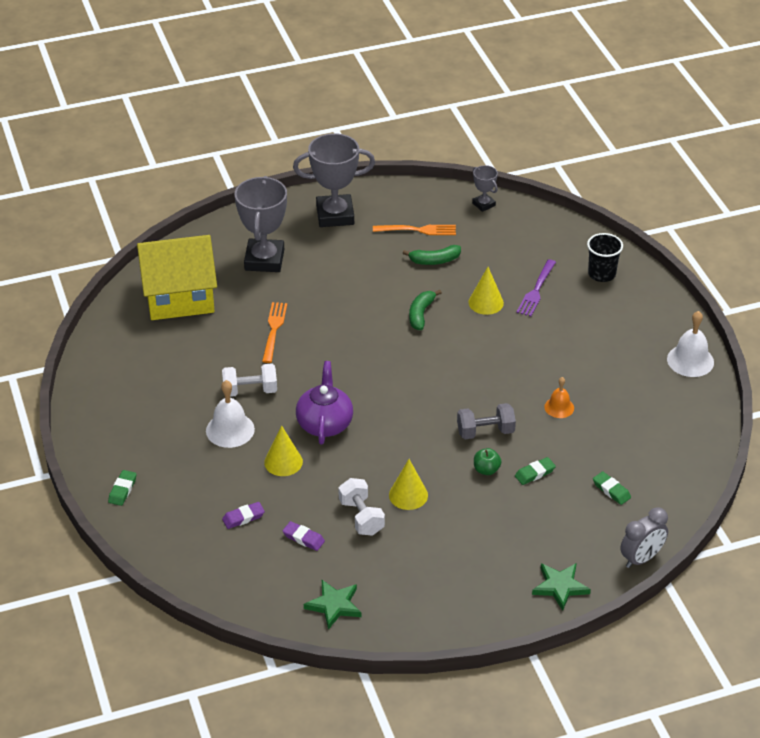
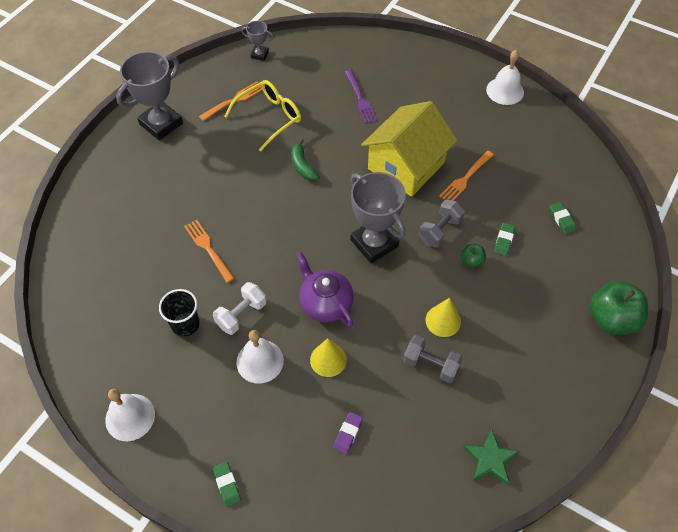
camera: 40 degrees left, 15 degrees up
yellow house [137,235,217,320] -> yellow house moved to [361,101,457,197]
grey trophy [235,176,287,272] -> grey trophy moved to [351,172,406,264]
purple eraser [283,521,325,551] -> none
white dumbbell [338,478,385,536] -> grey dumbbell [403,335,463,383]
green banana [403,245,461,265] -> yellow glasses [224,80,301,151]
yellow cone [469,267,504,315] -> none
green star [532,563,591,611] -> green apple [590,281,648,335]
orange bell [544,377,574,418] -> orange fork [439,151,494,201]
black cup [587,233,623,282] -> black cup moved to [159,289,200,337]
green eraser [593,471,631,505] -> green eraser turned 60 degrees clockwise [549,202,576,234]
grey clock [620,507,668,568] -> none
none -> white bell [105,389,155,441]

